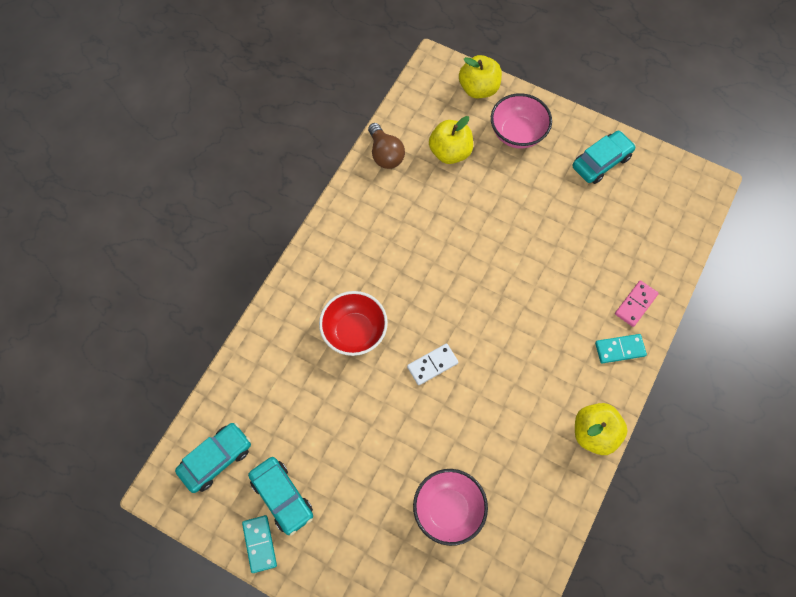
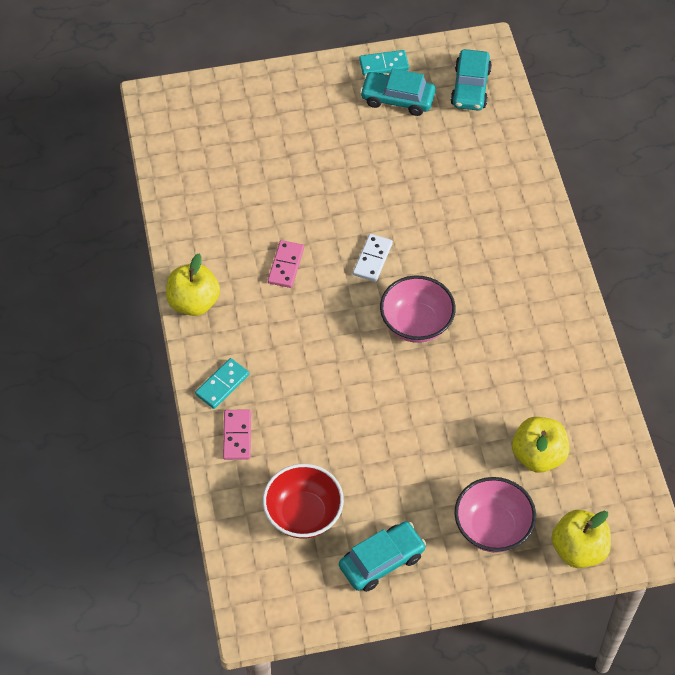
camera: 140 degrees right, 10 degrees down
turquoise domino [242,515,277,573] -> turquoise domino turned 45 degrees counterclockwise [359,50,409,76]
red bowl [319,291,388,356] -> red bowl moved to [263,464,344,539]
brown light bulb [368,123,405,169] -> none
pink bowl [413,469,488,546] -> pink bowl moved to [380,276,456,343]
turquoise car [573,131,636,184] -> turquoise car turned 135 degrees counterclockwise [339,521,426,592]
none -> pink domino [268,240,304,288]

